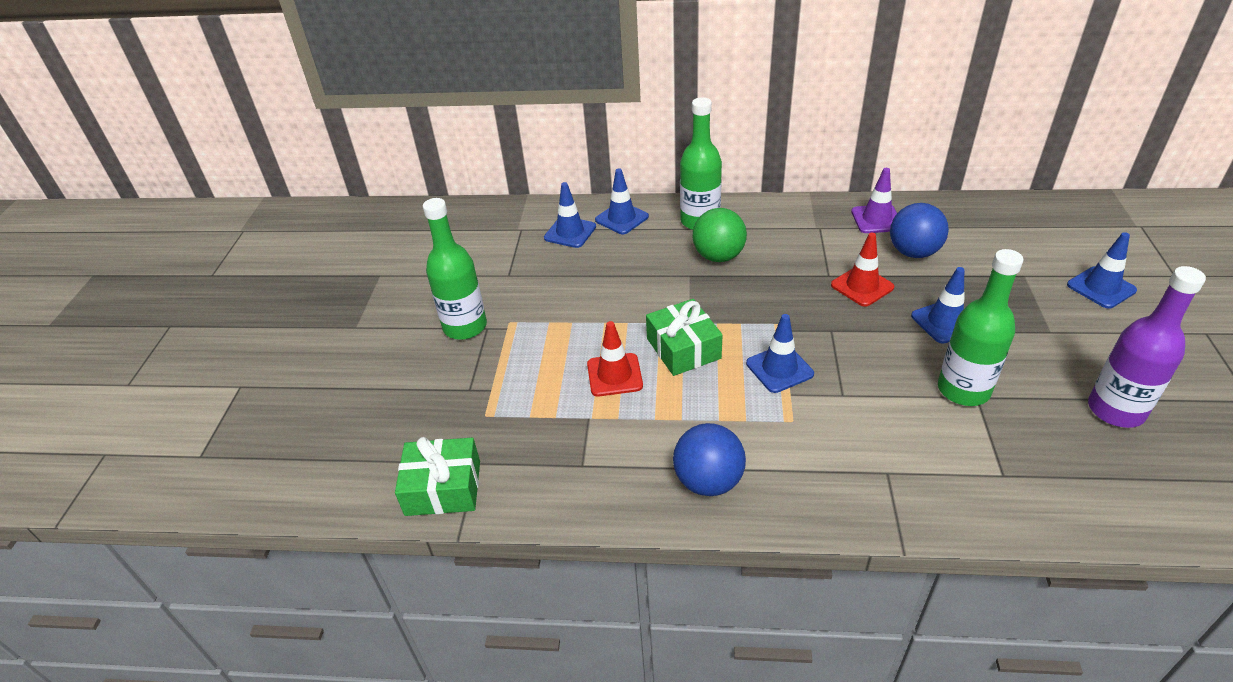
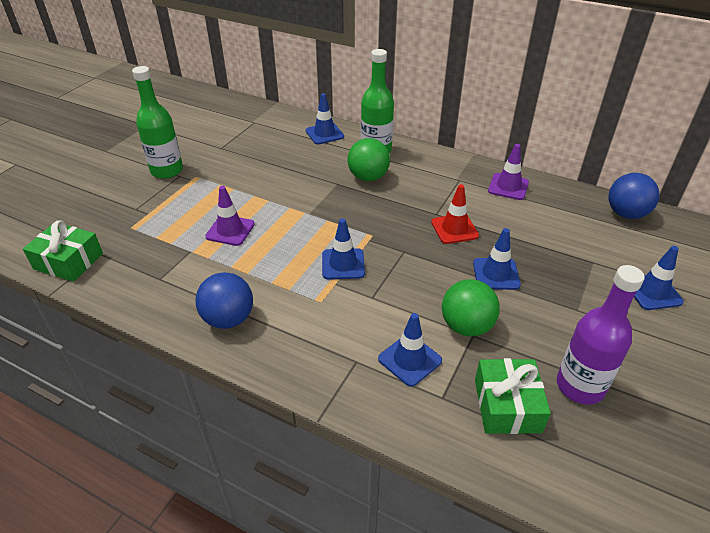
camera: 20 degrees right, 0 degrees up
blue traffic cone [544,182,596,248] -> blue traffic cone moved to [378,313,442,387]
red traffic cone [587,321,643,397] -> purple traffic cone [205,186,255,246]
green gift [646,299,723,376] -> green gift moved to [475,358,551,434]
blue ball [890,203,949,258] -> blue ball moved to [608,173,660,219]
green bottle [938,249,1023,406] -> green ball [442,279,500,336]

